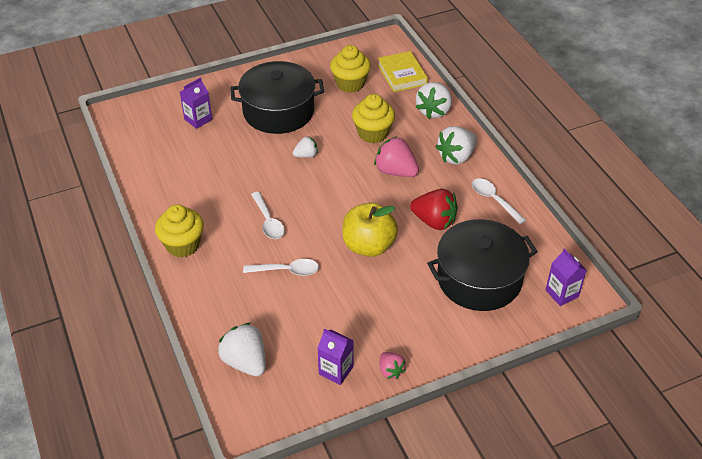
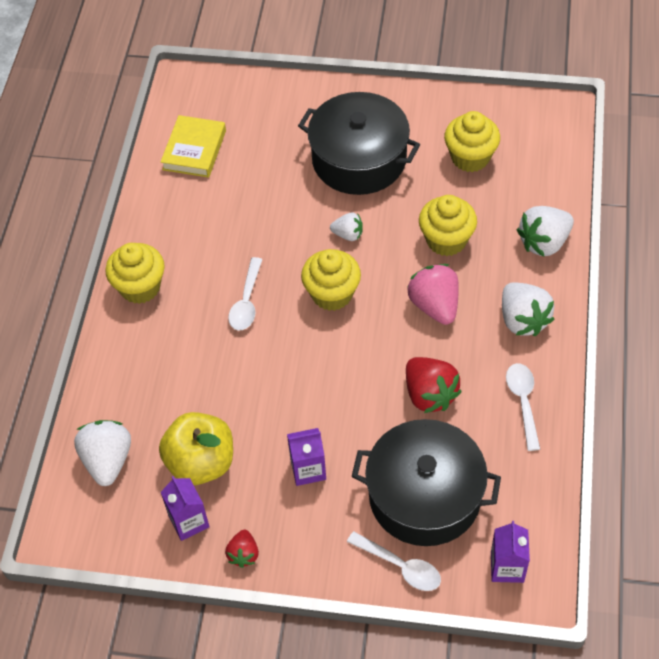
camera: 35 degrees right, 10 degrees up
purple carton [180,77,212,129] -> purple carton moved to [287,428,326,486]
white spoon [243,259,319,276] -> white spoon moved to [347,531,441,591]
yellow apple [343,203,398,257] -> yellow apple moved to [159,412,233,485]
yellow book [378,51,428,92] -> yellow book moved to [161,115,226,178]
pink strawberry [380,352,406,379] -> red strawberry [225,530,259,568]
white strawberry [436,126,477,165] -> white strawberry turned 105 degrees counterclockwise [502,283,554,336]
none -> yellow cupcake [301,249,361,311]

